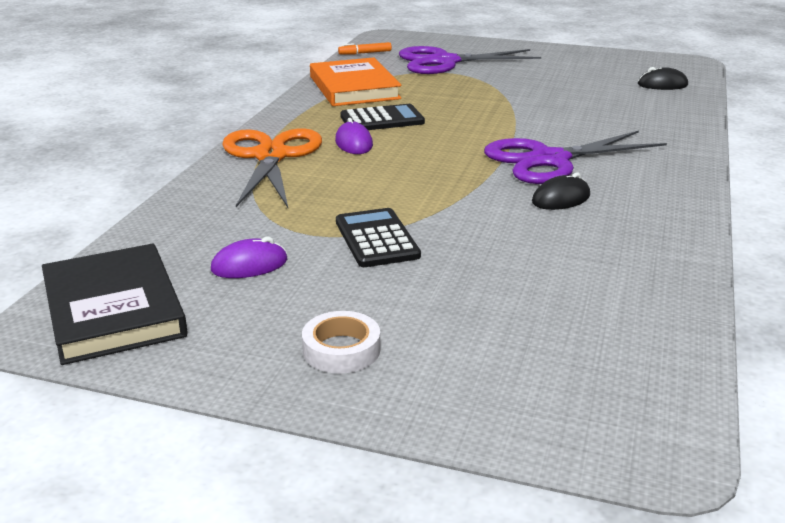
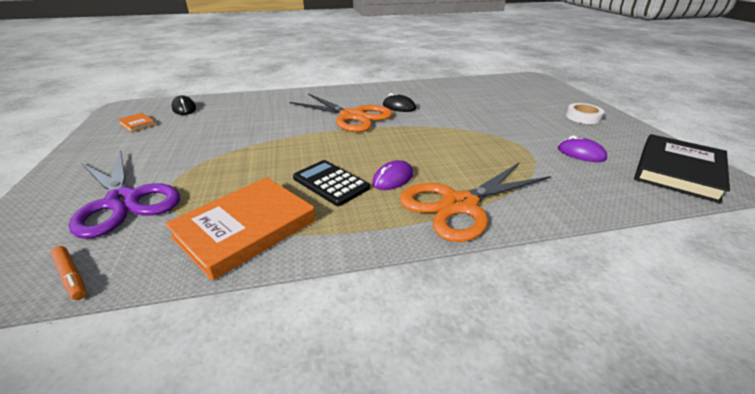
camera: 120 degrees left, 5 degrees up
black calculator [336,208,421,267] -> none
purple scissors [484,130,667,184] -> orange scissors [290,94,393,132]
none -> orange book [117,113,156,133]

